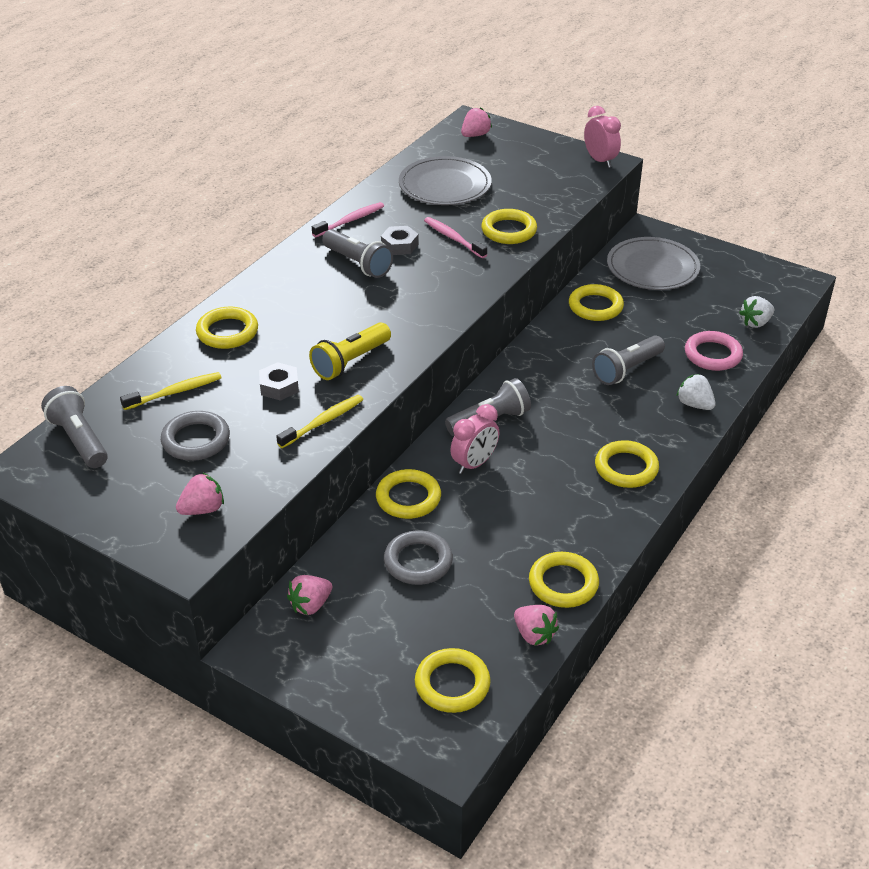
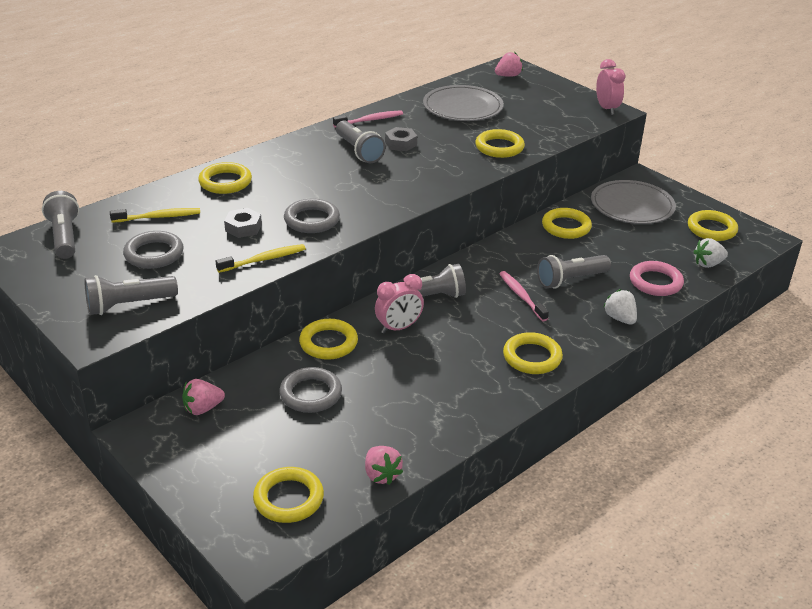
camera: 15 degrees right, 5 degrees down
pink strawberry [176,472,224,515] -> grey flashlight [84,275,178,315]
yellow flashlight [309,322,391,380] -> grey ring [284,199,340,233]
pink toothbrush [424,217,487,258] -> pink toothbrush moved to [499,271,549,322]
yellow ring [529,552,599,608] -> yellow ring moved to [688,210,738,241]

